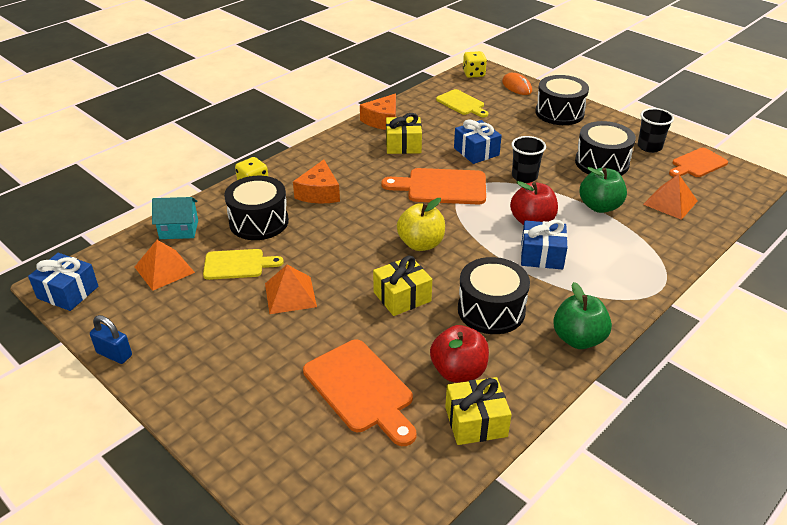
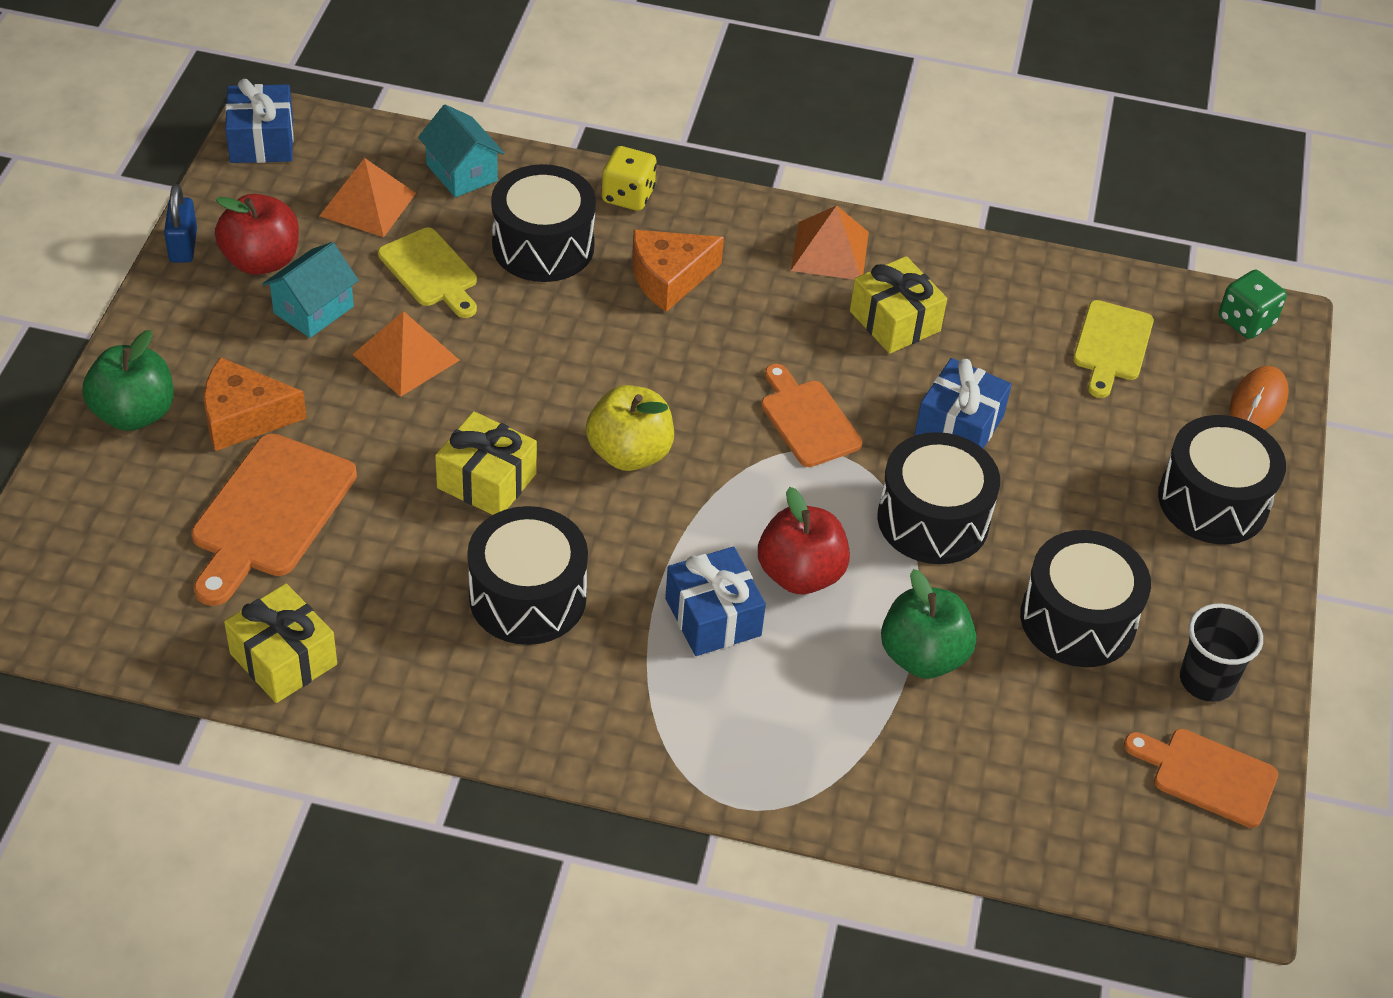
camera: 55 degrees right, 10 degrees up
orange cheese [360,94,396,130] -> orange cheese moved to [204,357,307,451]
orange cutting board [381,168,486,204] -> orange cutting board [761,364,862,467], size x0.66
red apple [430,325,489,383] -> red apple moved to [215,194,299,275]
yellow dice [463,51,487,78] -> green dice [1219,270,1287,339]
black cup [511,136,546,183] -> black drum [878,432,1000,564]
green apple [553,282,612,349] -> green apple moved to [82,330,174,431]
orange pyramid [643,174,698,220] -> orange pyramid moved to [791,205,869,280]
none -> turquoise house [262,242,359,338]

